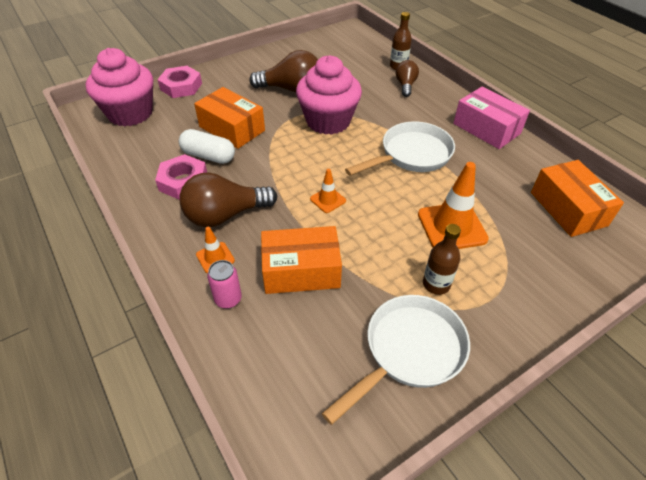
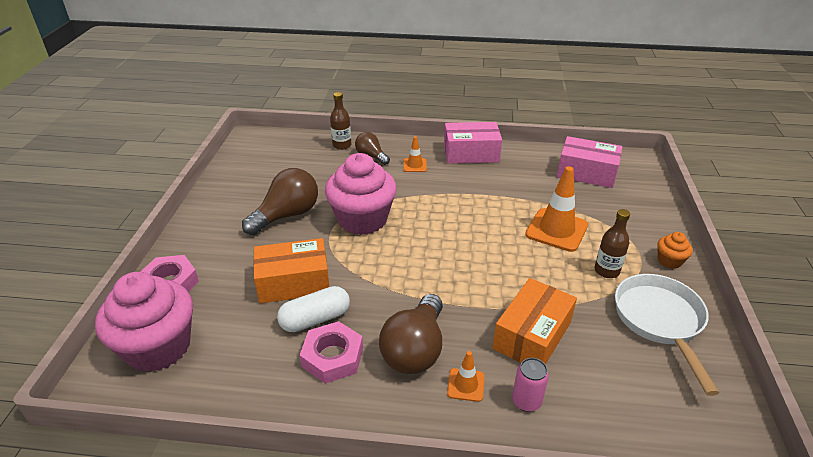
camera: 50 degrees left, 10 degrees down
orange traffic cone [310,169,346,213] -> orange traffic cone moved to [403,136,427,172]
white pan [345,122,455,176] -> none
orange box [531,160,624,237] -> pink box [557,136,622,188]
none -> orange cupcake [657,232,693,269]

